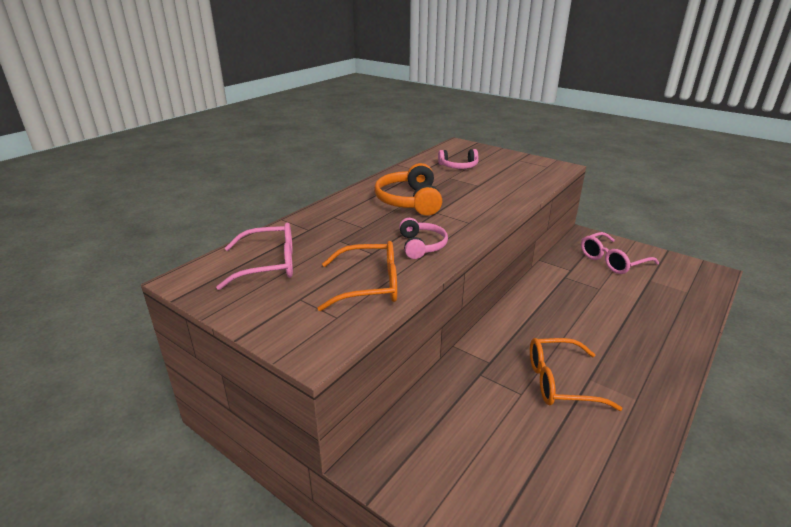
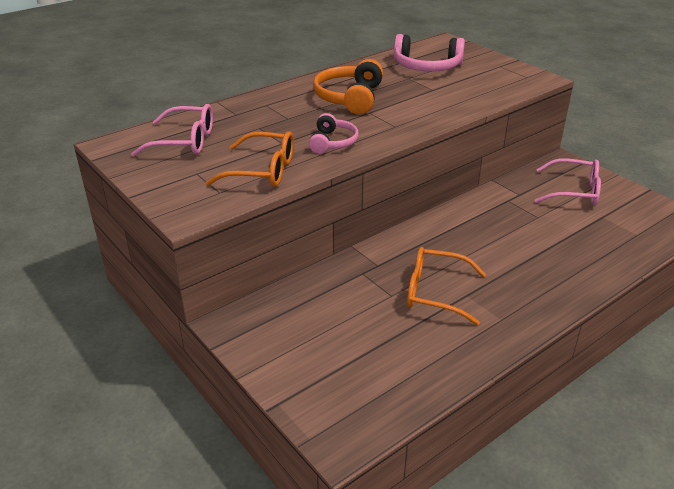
camera: 15 degrees right, 5 degrees up
pink headphones [438,149,478,169] -> pink headphones [394,34,465,72], size x1.61
pink glasses [581,232,659,274] -> pink glasses turned 150 degrees counterclockwise [535,158,601,206]

